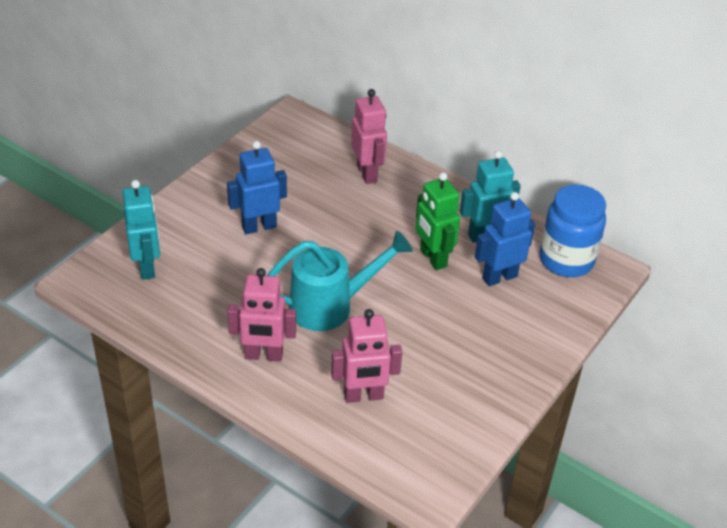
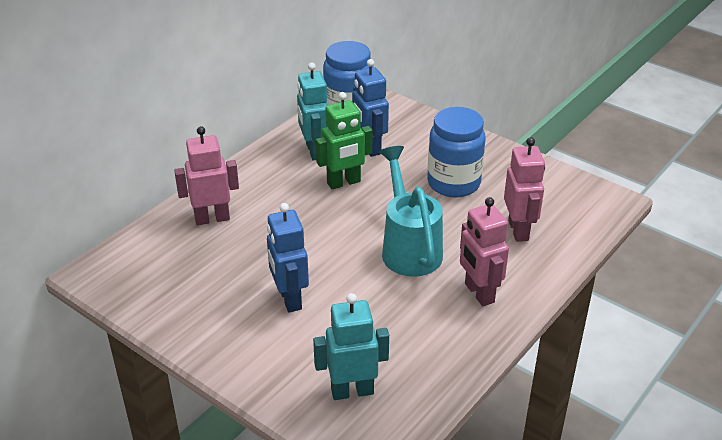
camera: 85 degrees left, 5 degrees down
pink robot [228,268,296,362] -> pink robot turned 150 degrees clockwise [460,197,509,306]
none -> blue jar [427,107,485,198]

